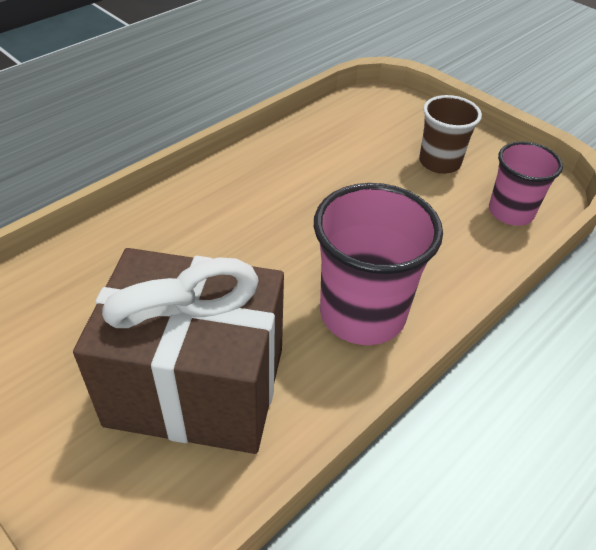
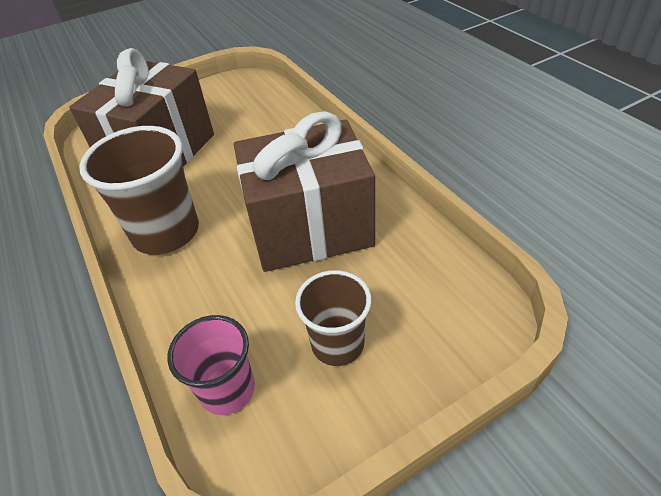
camera: 110 degrees right, 0 degrees up
pink cup [314,183,443,345] -> brown cup [79,126,199,255]
none -> brown gift [234,111,375,272]

